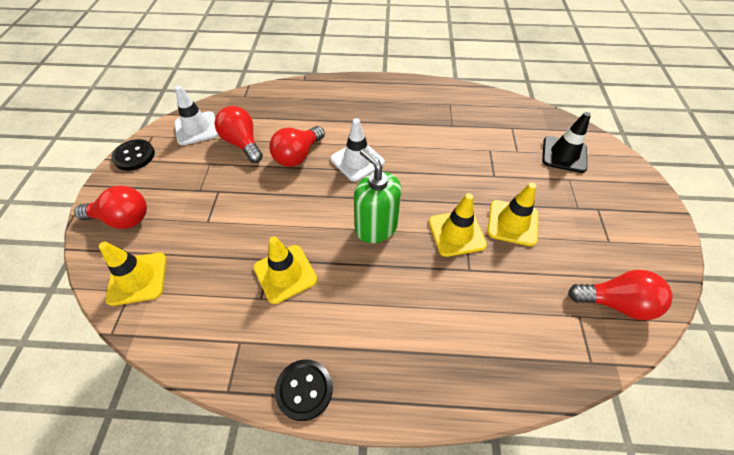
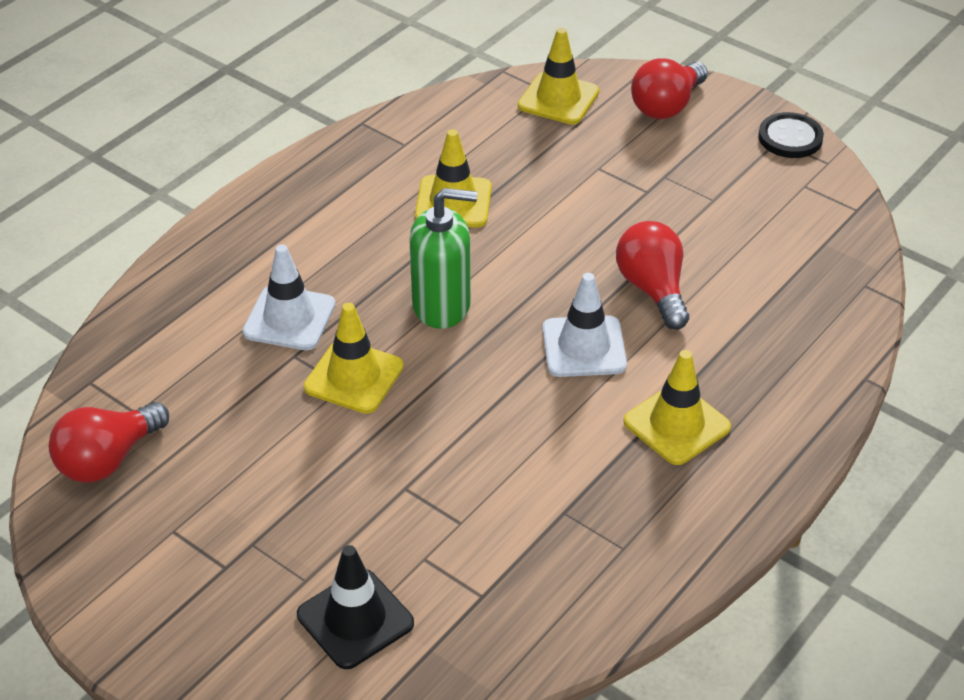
camera: 125 degrees right, 10 degrees down
white traffic cone [174,85,218,145] -> white traffic cone moved to [243,244,335,350]
red light bulb [215,106,263,163] -> none
black button [275,359,333,421] -> none
yellow traffic cone [487,182,538,246] -> yellow traffic cone moved to [624,350,731,465]

